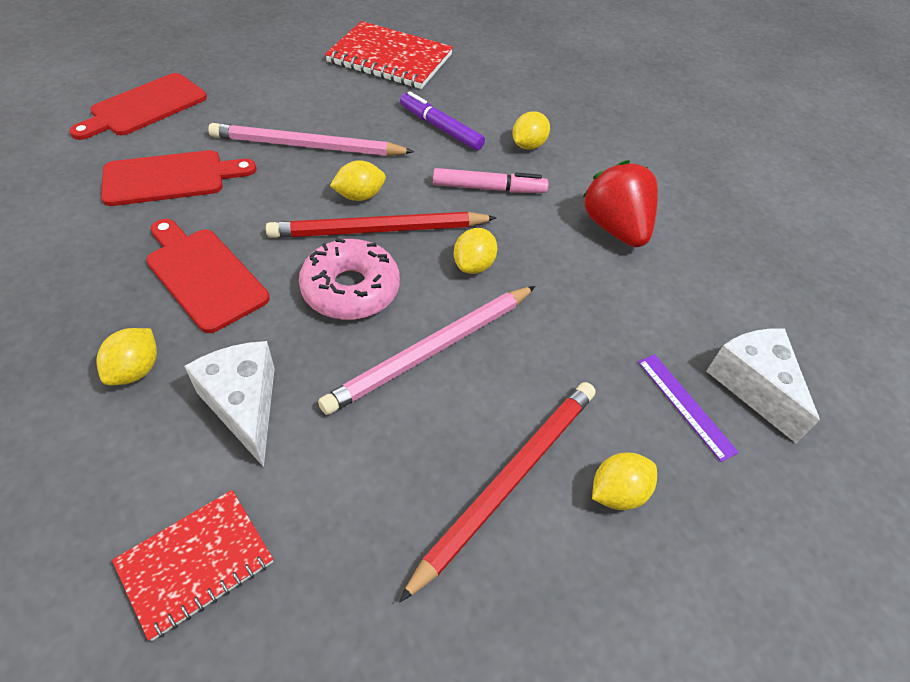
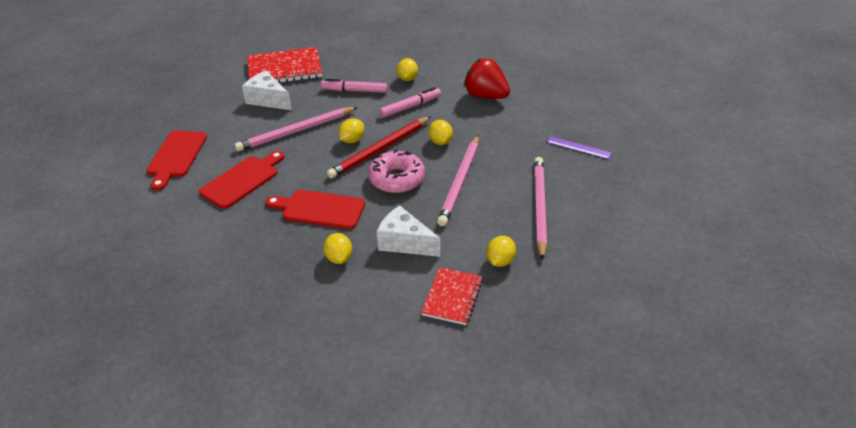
camera: 30 degrees left, 10 degrees down
red pencil [399,382,595,603] -> pink pencil [534,157,547,261]
purple marker [400,91,485,150] -> pink marker [321,79,387,93]
yellow lemon [592,452,657,510] -> yellow lemon moved to [487,236,516,267]
white cheese [706,328,820,443] -> white cheese moved to [242,71,292,110]

